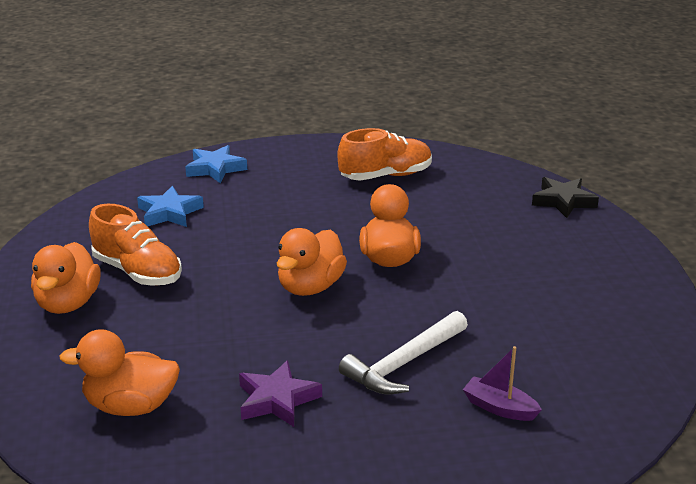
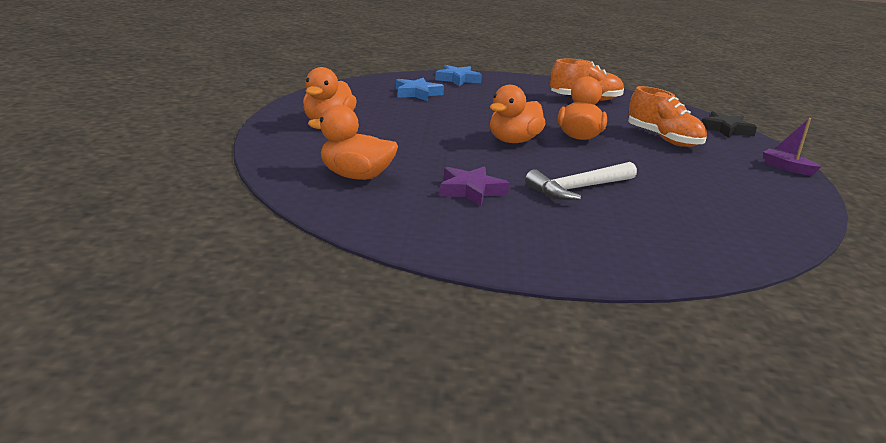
camera: 10 degrees right, 5 degrees down
orange shoe [89,204,182,286] -> orange shoe moved to [628,86,707,147]
purple boat [463,346,542,421] -> purple boat moved to [763,118,822,176]

